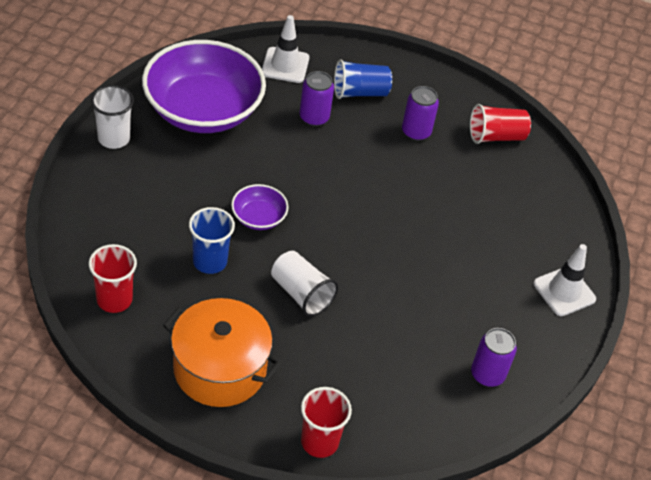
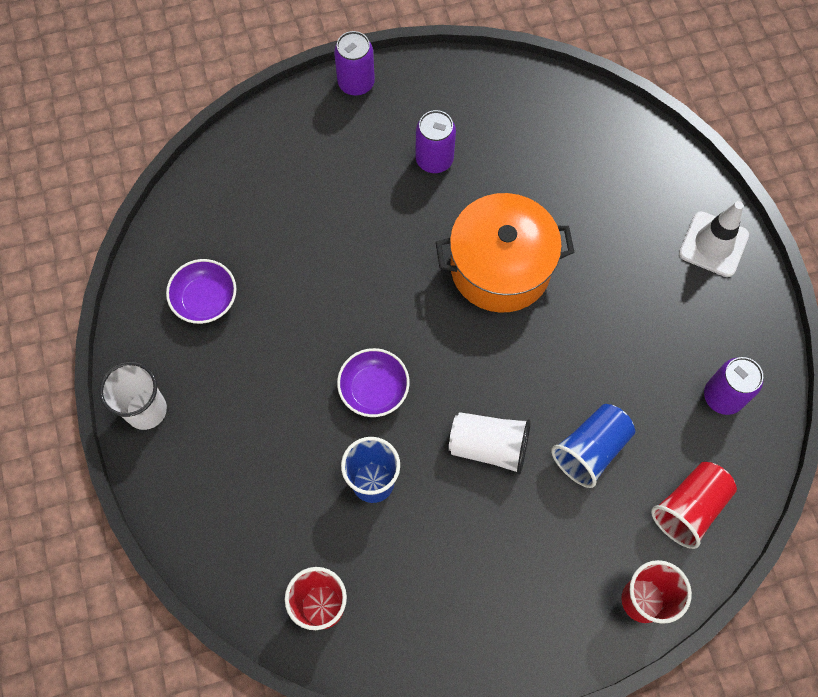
camera: 30 degrees left, 20 degrees up
purple bowl [142,40,266,133] -> purple bowl [166,259,236,324], size x0.44
orange pot [163,298,281,407] -> orange pot moved to [436,193,574,313]
white traffic cone [262,15,309,83] -> none
purple can [300,71,334,127] -> purple can moved to [334,31,375,96]
blue cup [334,59,392,99] -> blue cup moved to [551,404,635,488]
red cup [470,104,531,144] -> red cup moved to [651,462,737,549]

